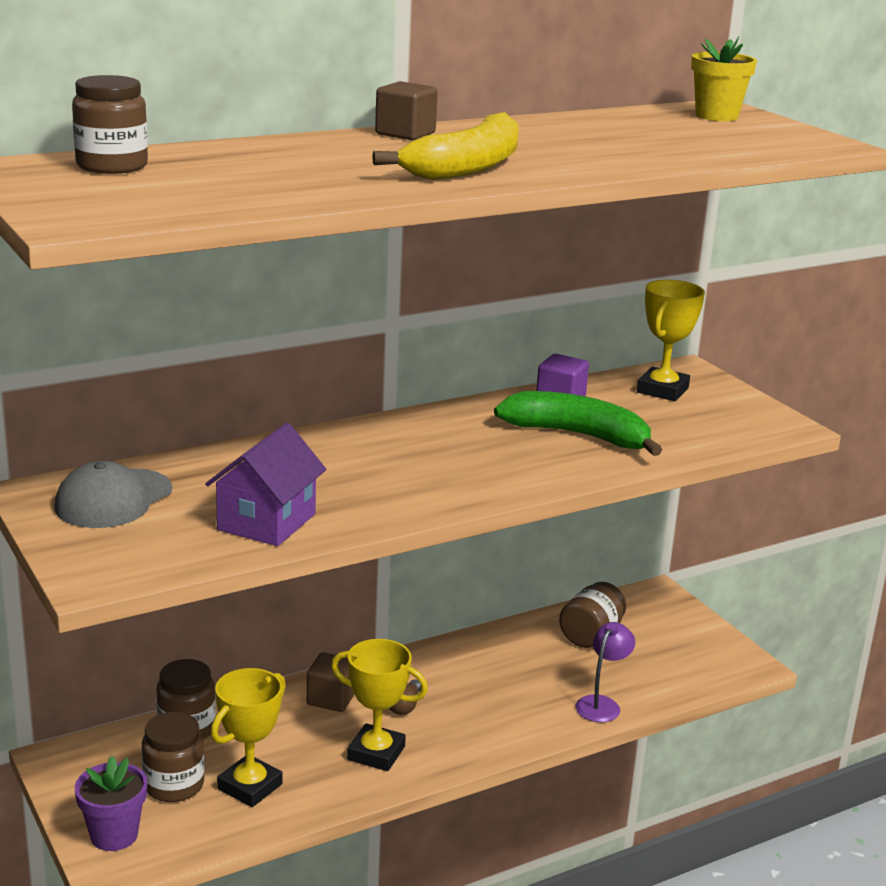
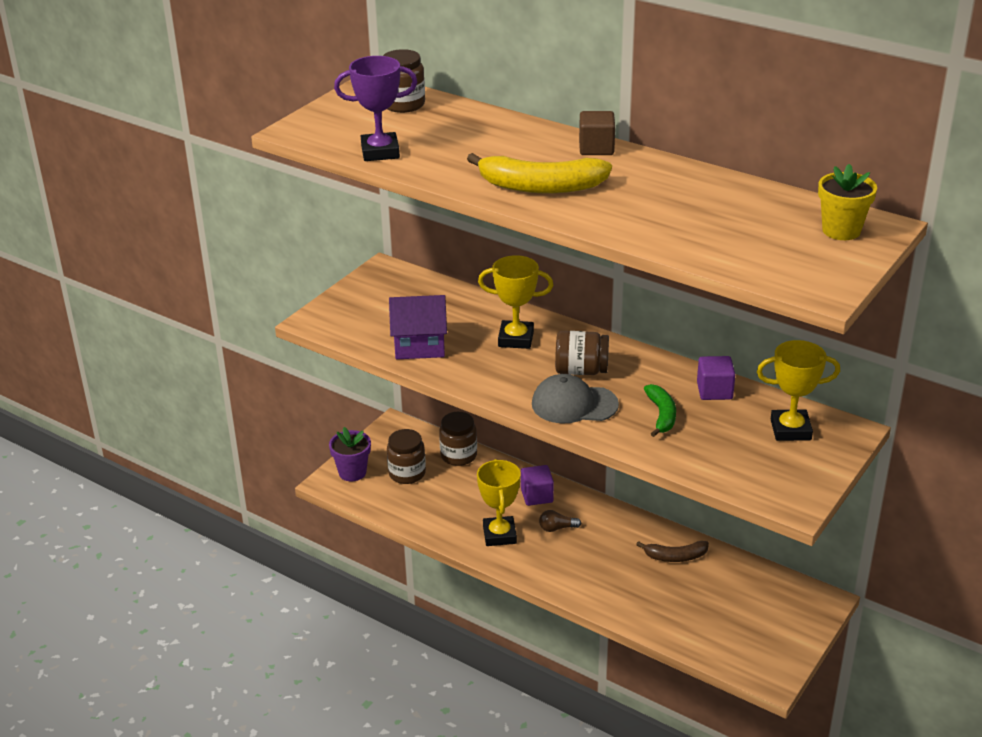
camera: 65 degrees right, 10 degrees up
grey cap [54,461,172,528] -> grey cap moved to [532,374,619,424]
yellow trophy [211,668,286,807] -> yellow trophy moved to [478,255,553,349]
brown cube [307,652,354,712] -> purple cube [521,465,554,506]
green banana [494,391,662,456] -> green banana [644,384,676,437], size x0.59
brown jar [559,582,626,648] -> brown jar moved to [555,331,609,375]
purple lamp [575,622,635,722] -> none
none -> purple trophy [334,56,417,161]
none -> brown banana [636,541,709,562]

